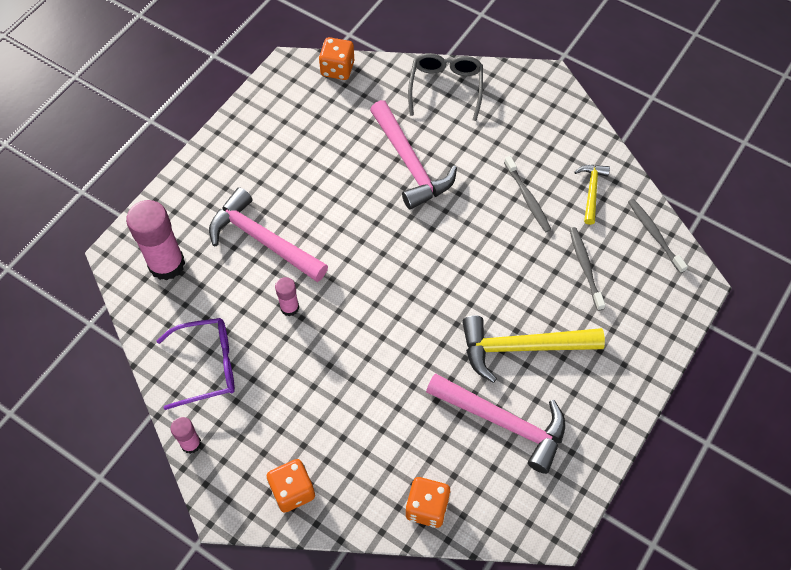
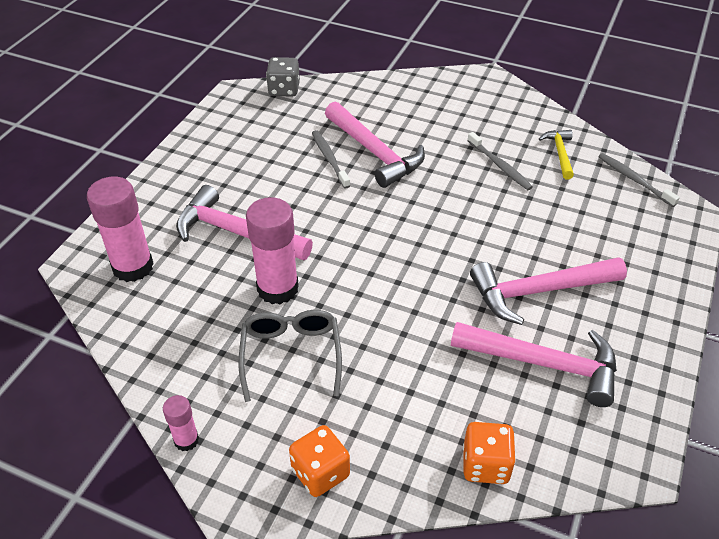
camera: 10 degrees left, 15 degrees down
purple glasses [157,318,235,410] -> none
pink glue stick [275,277,299,316] -> pink glue stick [246,197,299,304], size x1.96
orange dice [319,37,354,80] -> grey dice [266,57,300,97]
grey glasses [408,53,483,121] -> grey glasses moved to [238,310,342,402]
yellow hammer [462,315,605,383] -> pink hammer [470,257,627,325]
grey toothbrush [569,227,605,311] -> grey toothbrush moved to [312,130,350,189]

